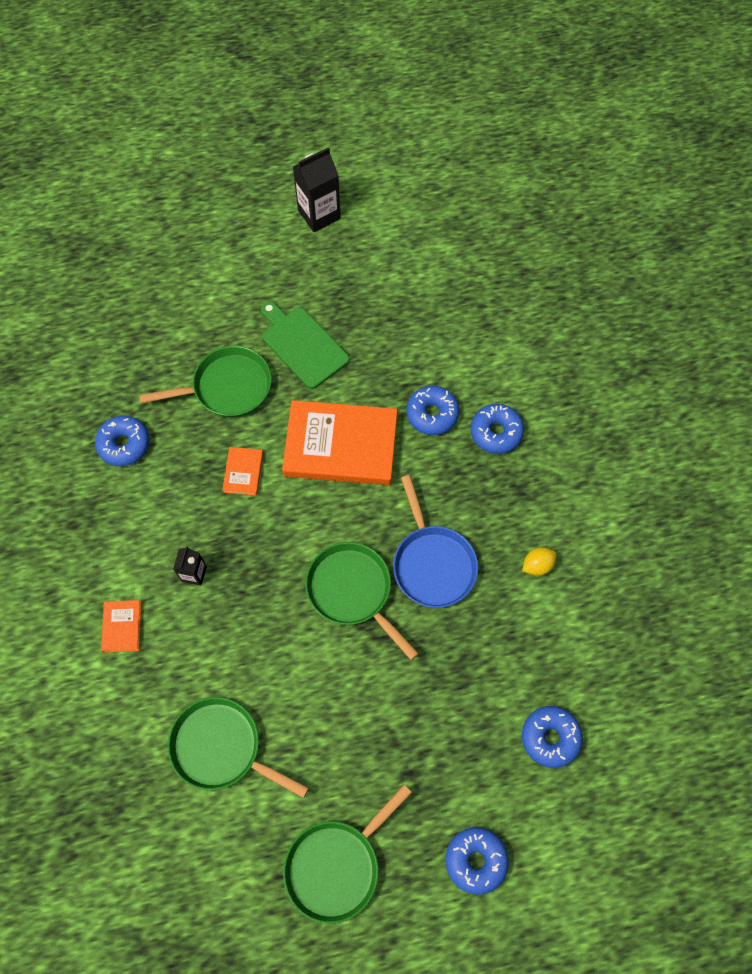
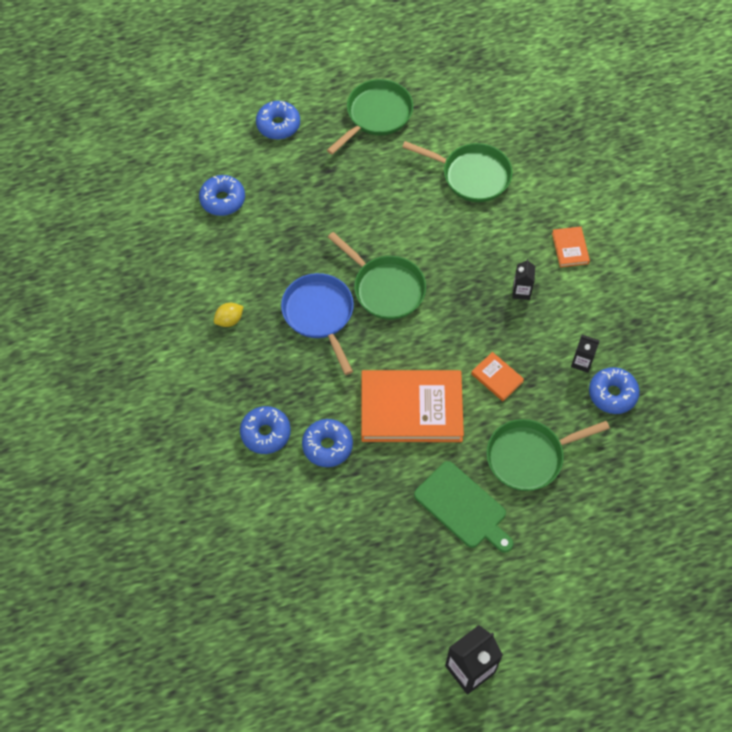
camera: 175 degrees right, 5 degrees down
orange book [222,447,263,496] -> orange book turned 45 degrees counterclockwise [471,352,524,401]
none -> black carton [571,335,600,373]

